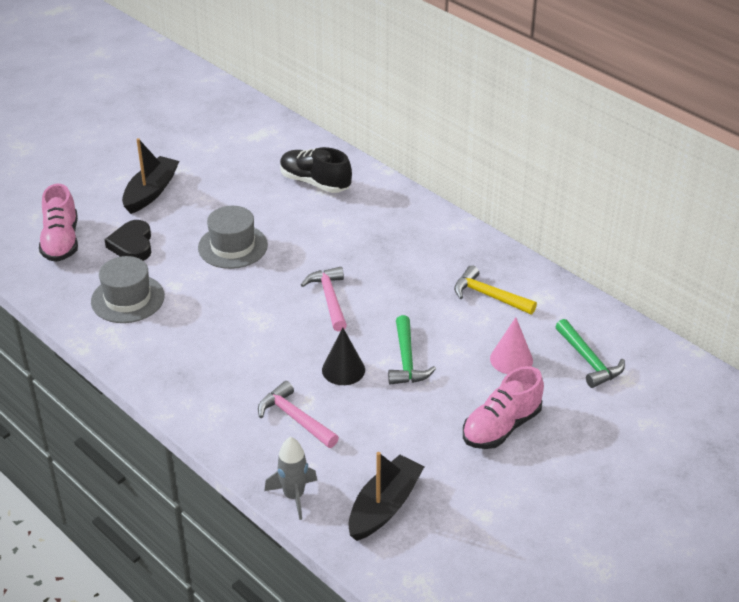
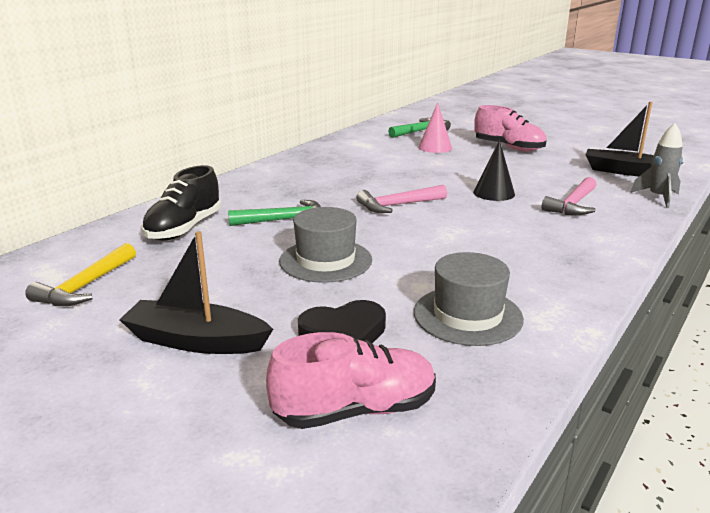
camera: 100 degrees left, 15 degrees down
green hammer [388,315,436,385] -> green hammer moved to [228,200,321,226]
yellow hammer [454,265,537,314] -> yellow hammer moved to [25,243,136,306]

